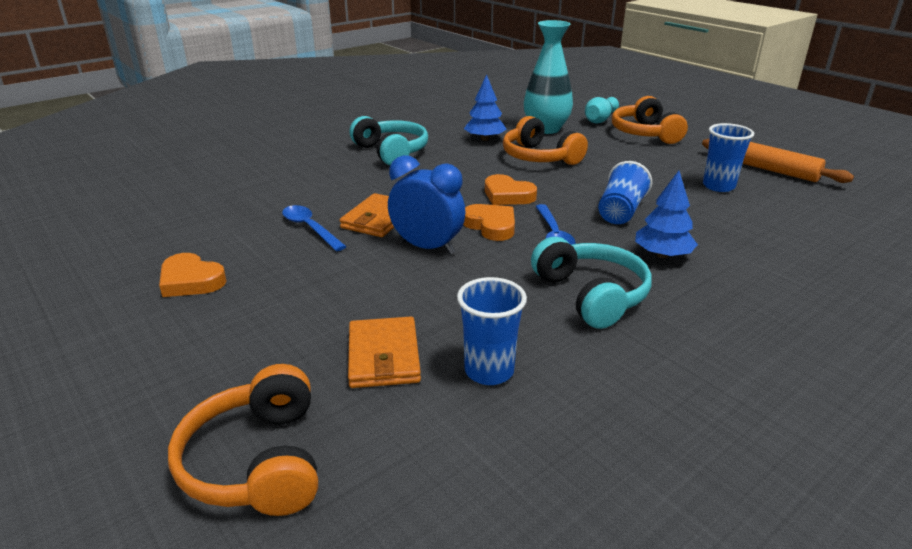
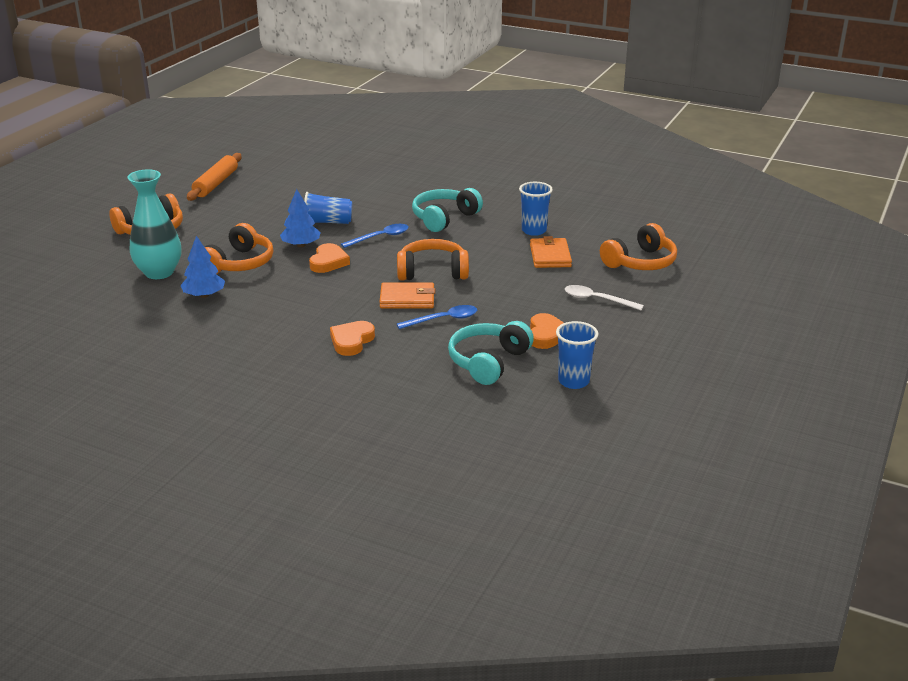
camera: 115 degrees left, 0 degrees up
blue spoon [282,205,347,251] -> blue spoon turned 135 degrees counterclockwise [397,305,477,329]
orange wallet [348,317,421,388] -> orange wallet turned 60 degrees counterclockwise [530,236,572,268]
turquoise headphones [350,116,428,166] -> turquoise headphones moved to [448,321,534,385]
blue clock [388,155,465,254] -> orange headphones [397,239,469,280]
orange heart [463,204,515,241] -> orange heart moved to [330,321,375,356]
turquoise vase [585,97,619,123] -> none
blue tree [635,171,698,258] -> blue tree moved to [280,189,321,247]
blue cup [703,123,754,192] -> blue cup moved to [556,321,599,389]
none -> white spoon [565,285,644,310]

